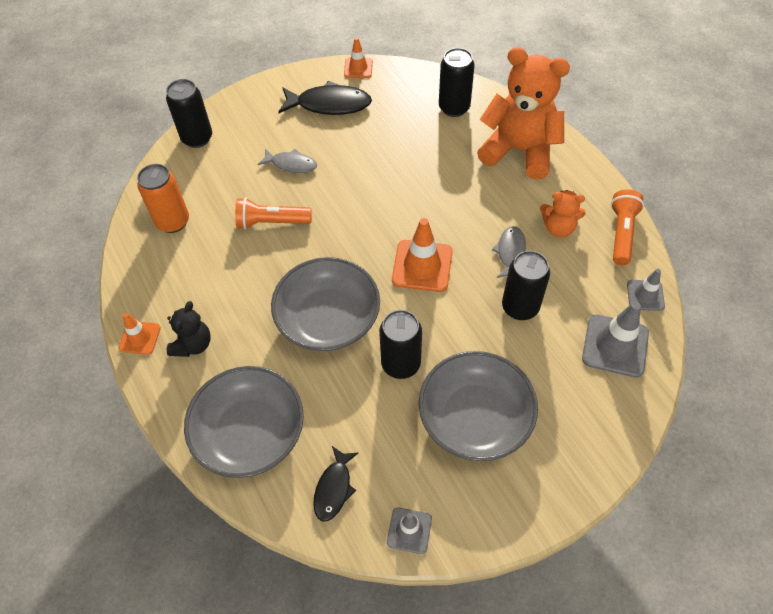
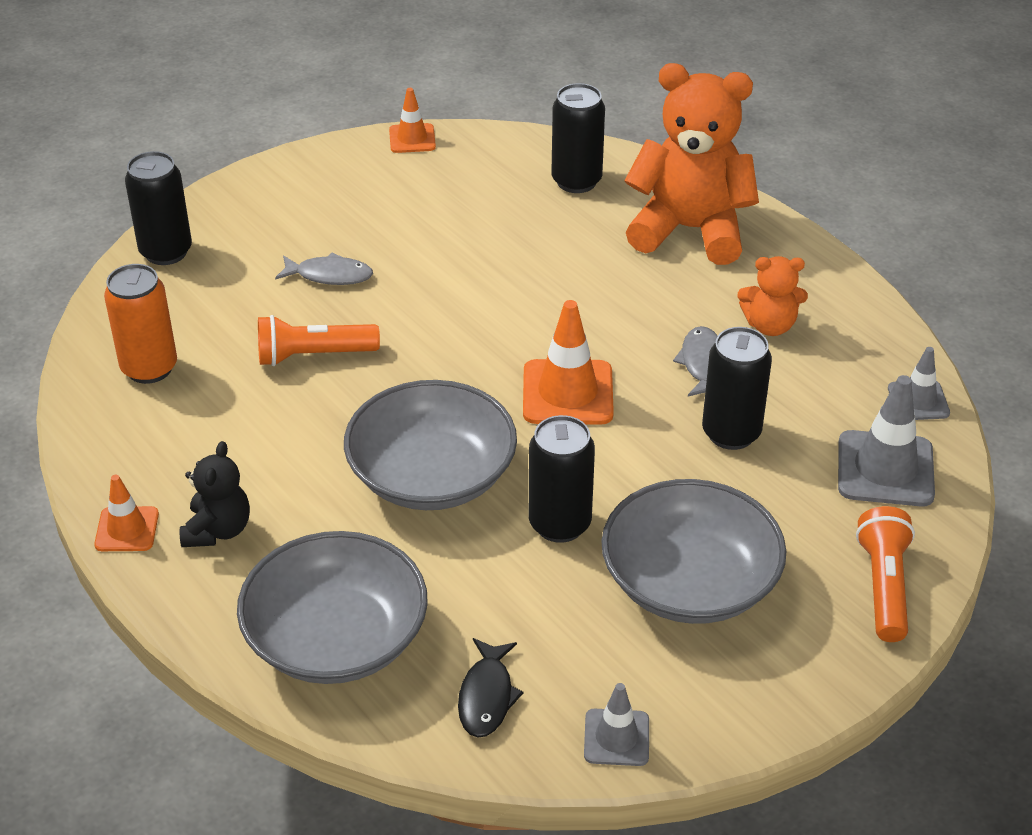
camera: 10 degrees left, 15 degrees down
black fish [279,81,372,115] -> none
orange flashlight [611,189,644,265] -> orange flashlight moved to [856,506,915,642]

